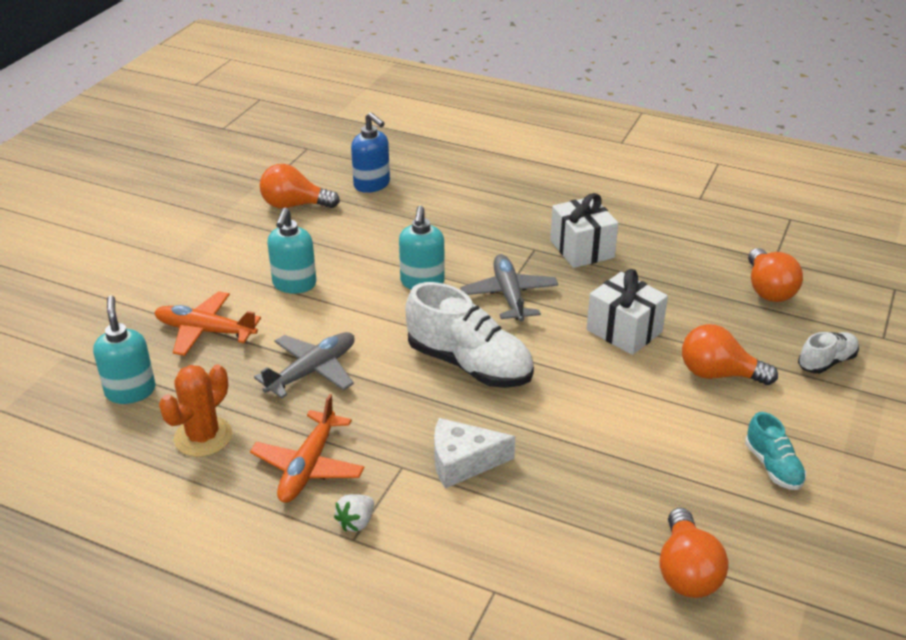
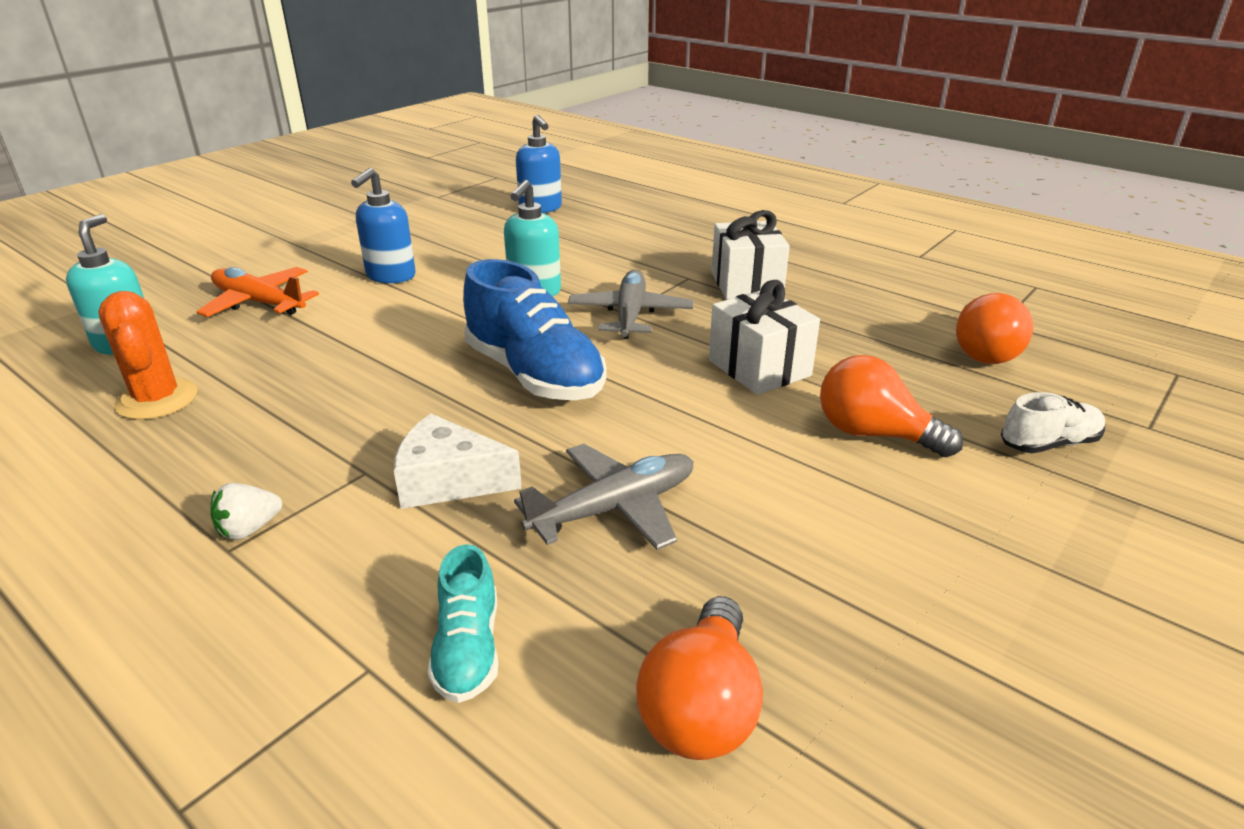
camera: 15 degrees right, 5 degrees down
orange cactus [159,365,232,457] -> orange cactus turned 75 degrees counterclockwise [98,291,197,420]
orange plane [250,394,364,503] -> none
grey plane [254,332,355,399] -> grey plane moved to [514,444,694,550]
orange light bulb [260,164,340,209] -> none
turquoise soap dispenser [267,208,316,294] -> blue soap dispenser [351,168,416,283]
white shoe [406,282,534,388] -> blue shoe [463,259,607,400]
turquoise shoe [745,412,806,490] -> turquoise shoe moved to [427,544,499,703]

